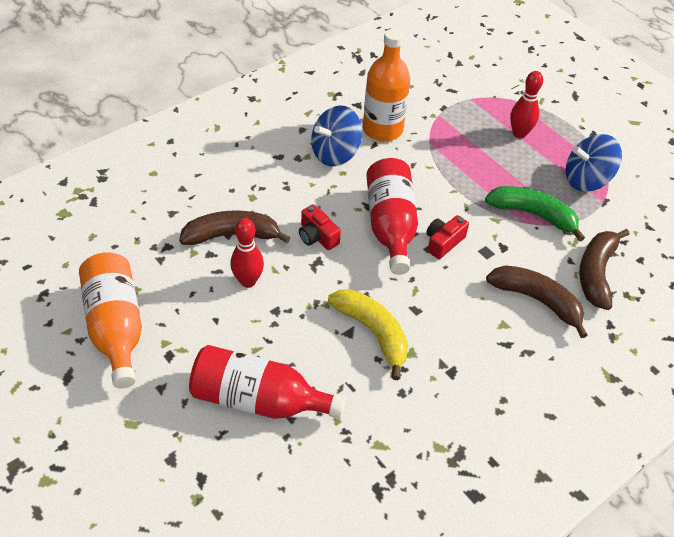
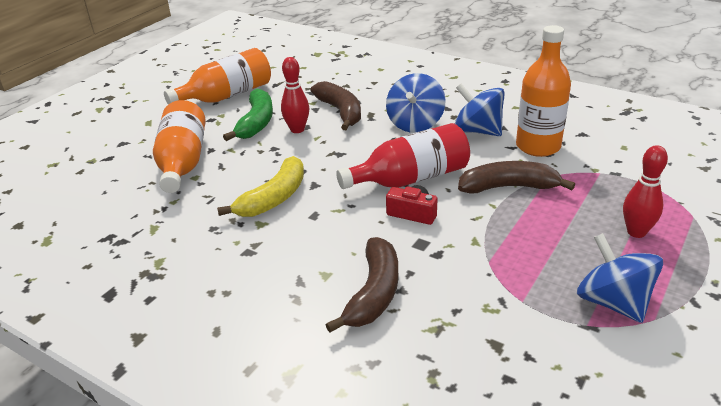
camera: 75 degrees right, 15 degrees down
red bottle [189,345,346,419] -> orange bottle [153,100,206,193]
red camera [299,204,341,250] -> none
green banana [485,186,585,242] -> green banana moved to [223,89,273,141]
brown banana [579,229,630,310] -> brown banana moved to [458,161,575,194]
none -> blue spinning top [386,73,446,133]

